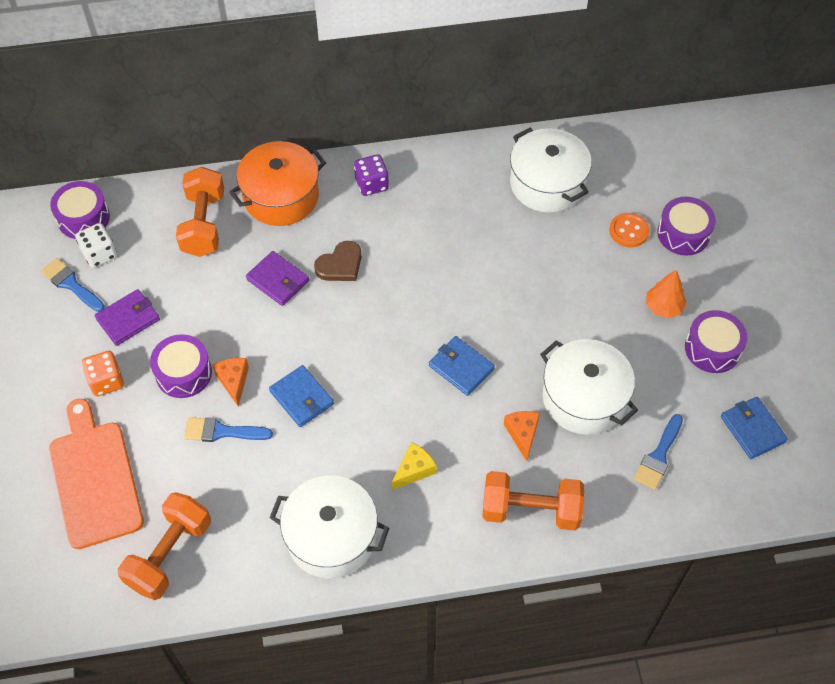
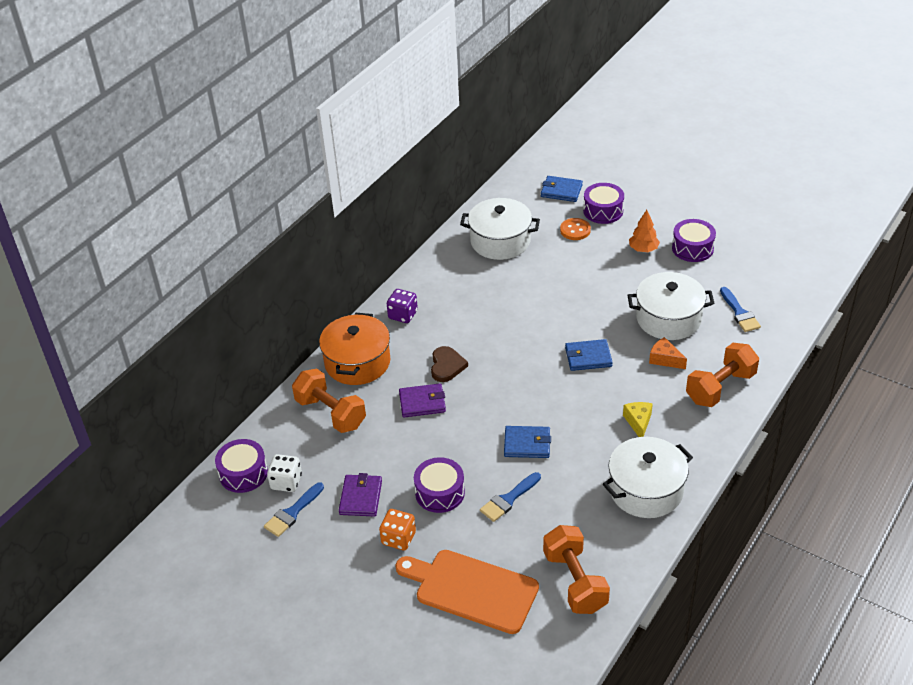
camera: 45 degrees left, 15 degrees down
blue brush [40,258,105,312] -> blue brush turned 45 degrees counterclockwise [264,482,324,537]
orange cheese [212,358,249,407] -> none
blue wallet [721,397,788,459] -> blue wallet moved to [541,176,583,202]

